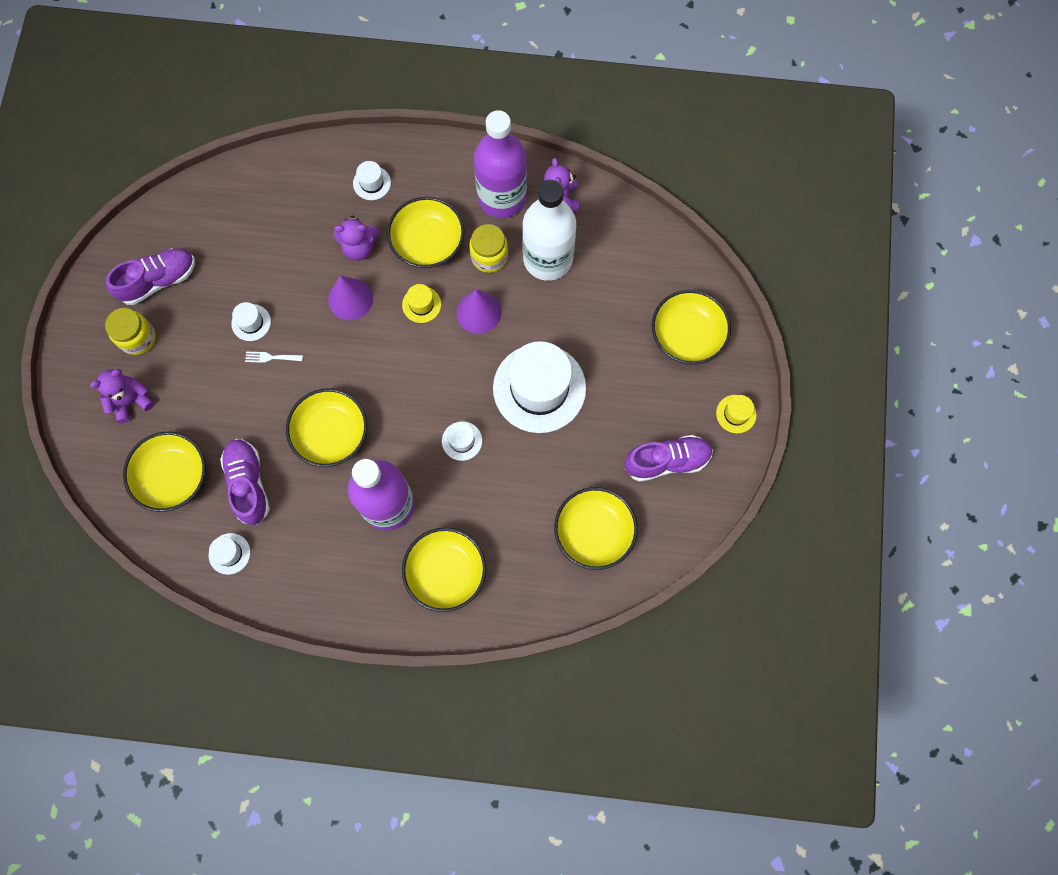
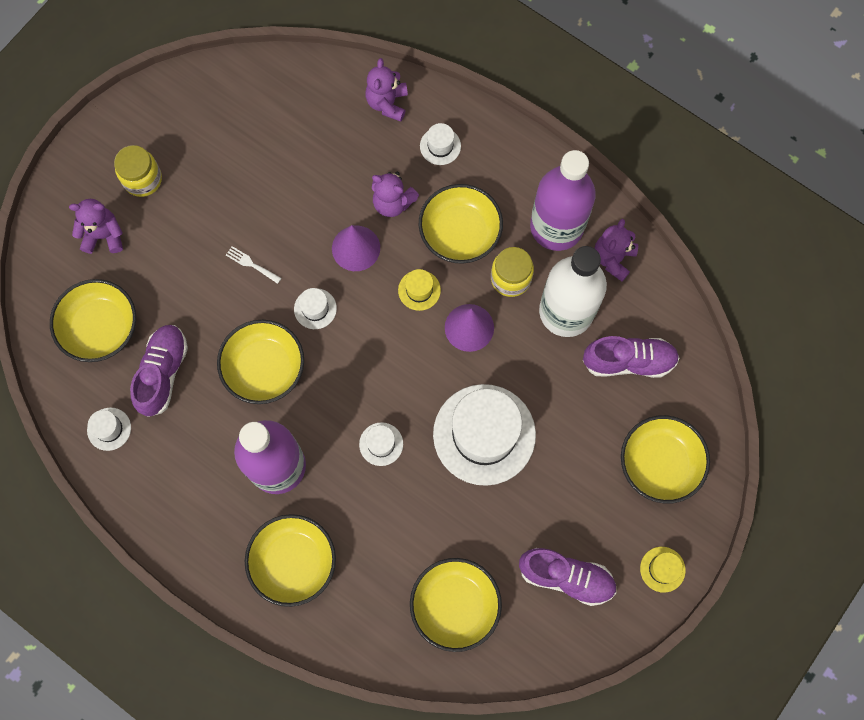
camera: 30 degrees right, 0 degrees up
purple shoe [106,248,195,305] -> purple shoe moved to [583,336,679,378]
white hat [231,302,271,341] -> white hat moved to [294,288,337,329]
none -> purple teddy bear [366,58,408,122]

